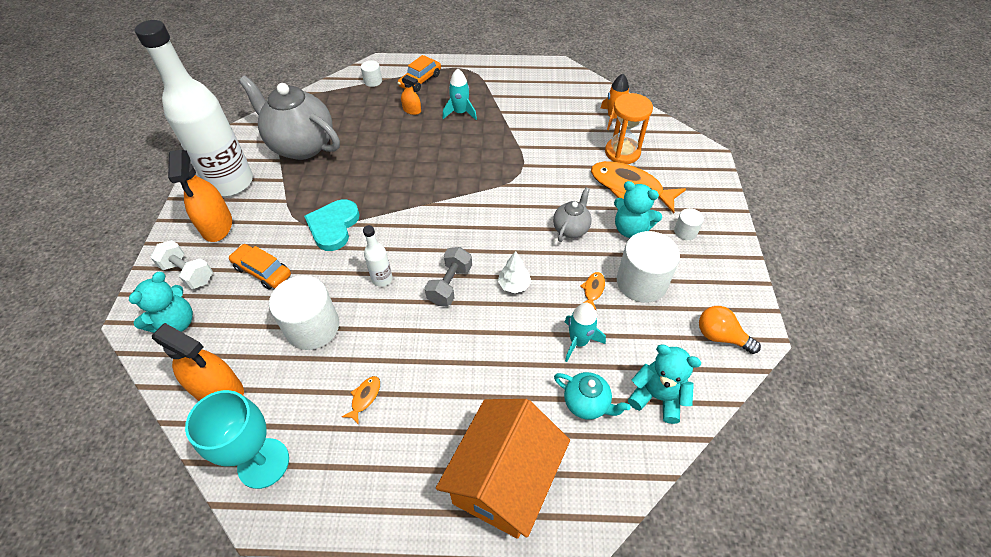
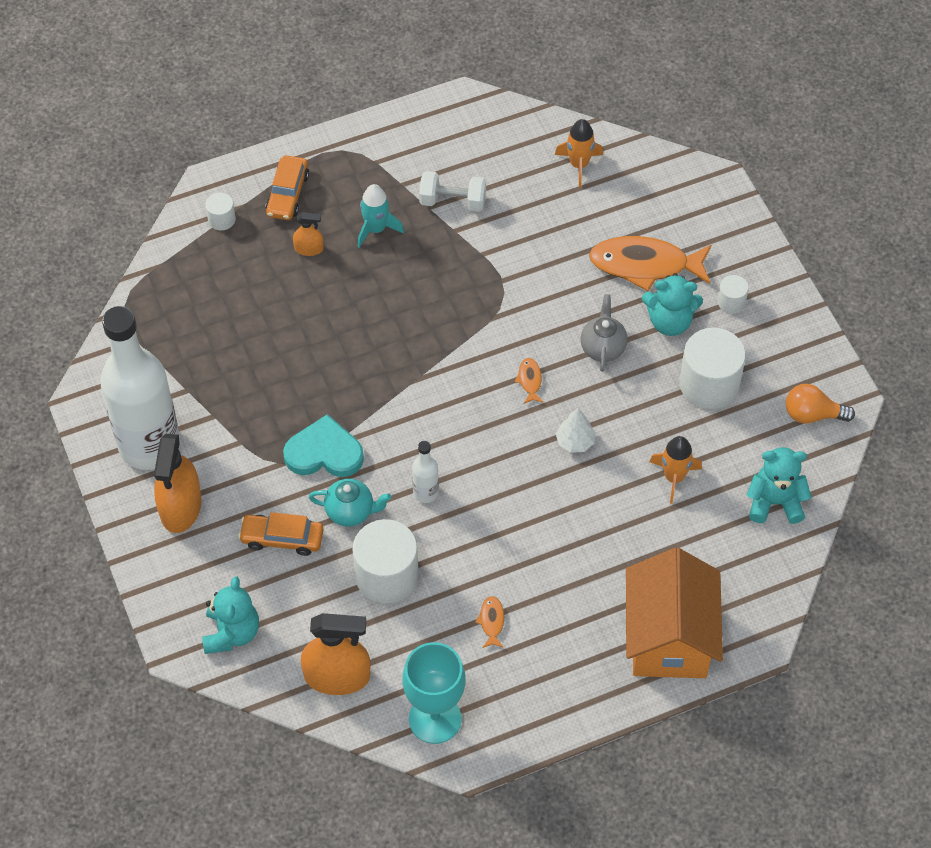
camera: 25 degrees left, 5 degrees up
white dumbbell [150,240,213,289] -> white dumbbell moved to [419,171,486,212]
orange spray bottle [168,150,232,242] -> orange spray bottle turned 45 degrees clockwise [154,434,202,533]
grey teapot [239,76,340,160] -> none
turquoise heart [304,199,360,251] -> turquoise heart turned 105 degrees clockwise [283,414,364,477]
grey dumbbell [424,247,472,306] -> none
turquoise teapot [554,372,631,420] -> turquoise teapot moved to [309,479,391,527]
turquoise rocket [564,303,606,362] -> orange rocket [650,436,702,504]
orange fish [580,272,605,311] -> orange fish moved to [514,358,543,404]
orange hourglass [605,93,653,164] -> none

